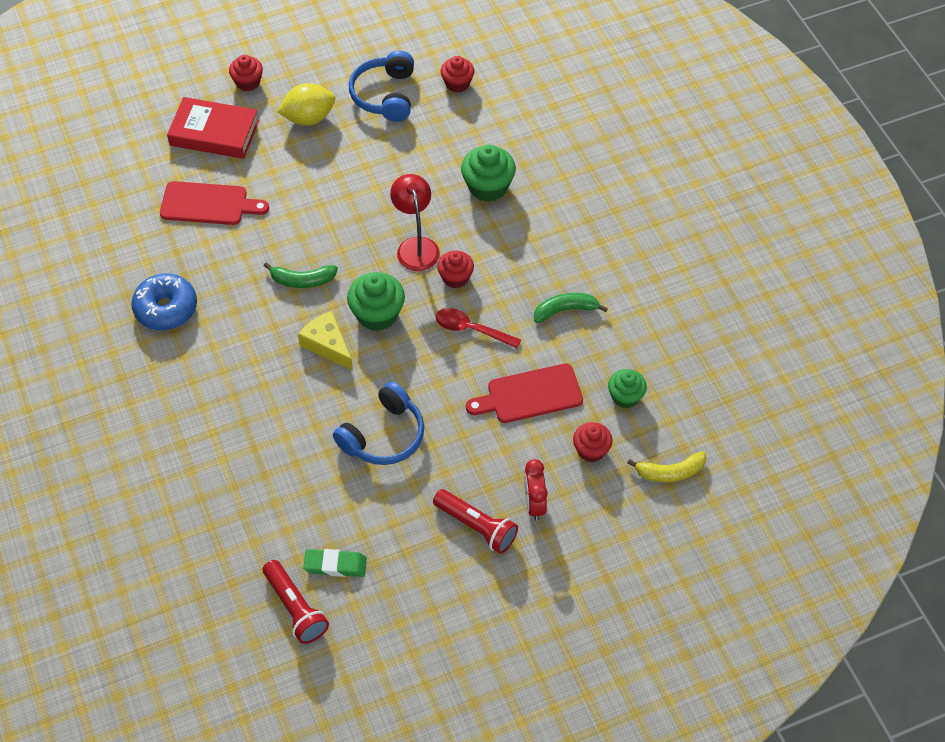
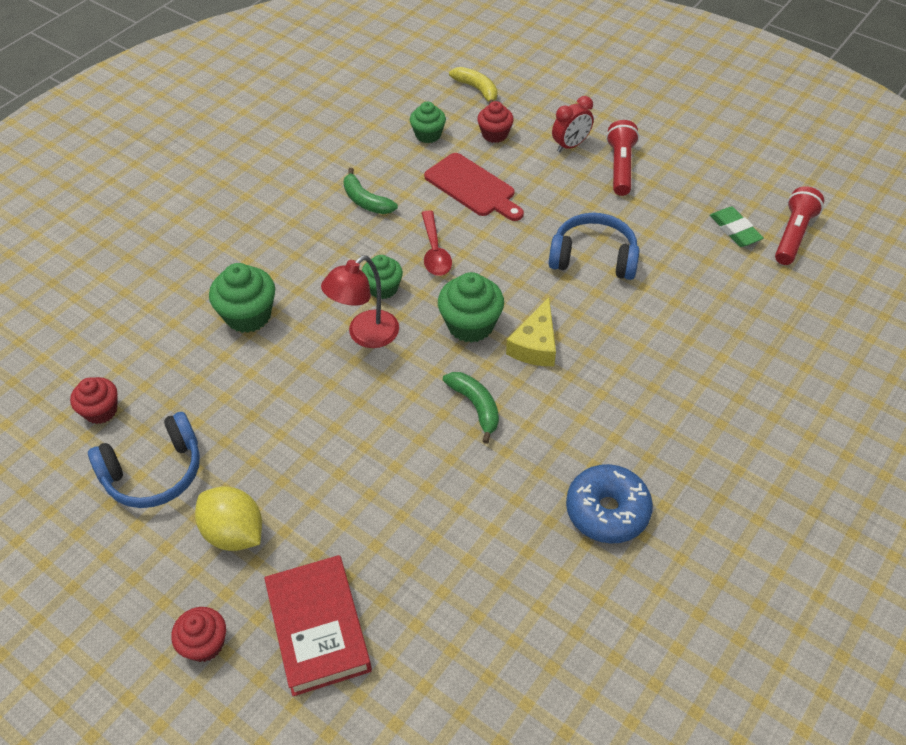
camera: 120 degrees left, 5 degrees down
red cutting board [160,181,269,225] -> none
red cupcake [437,251,474,288] -> green cupcake [362,255,403,299]

